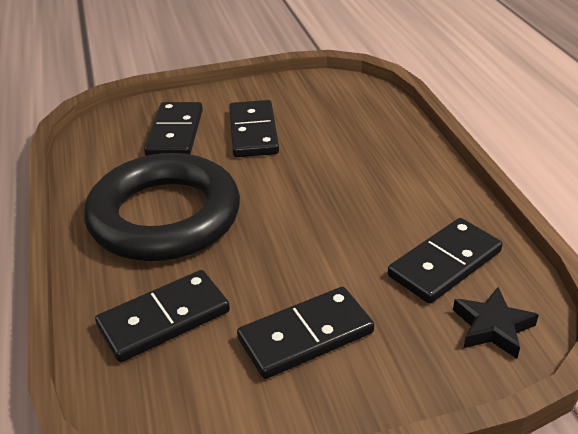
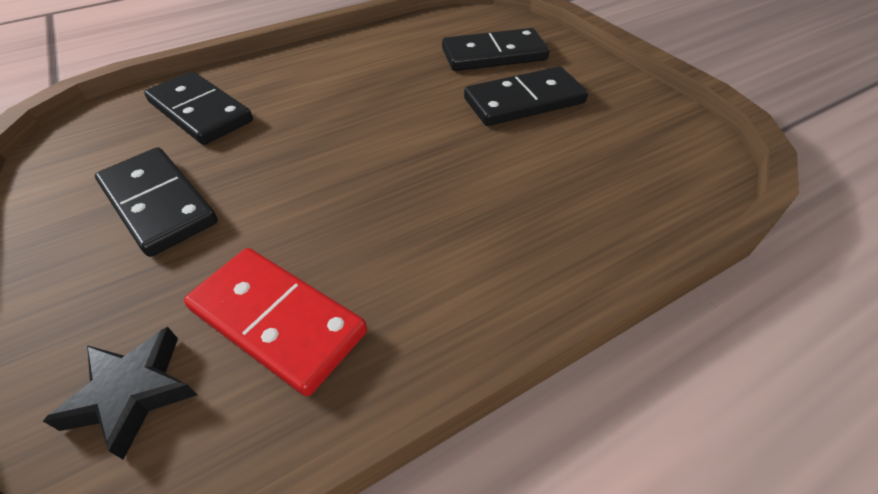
camera: 75 degrees right, 10 degrees up
black ring [84,153,240,261] -> none
black domino [388,218,503,304] -> red domino [184,248,367,396]

